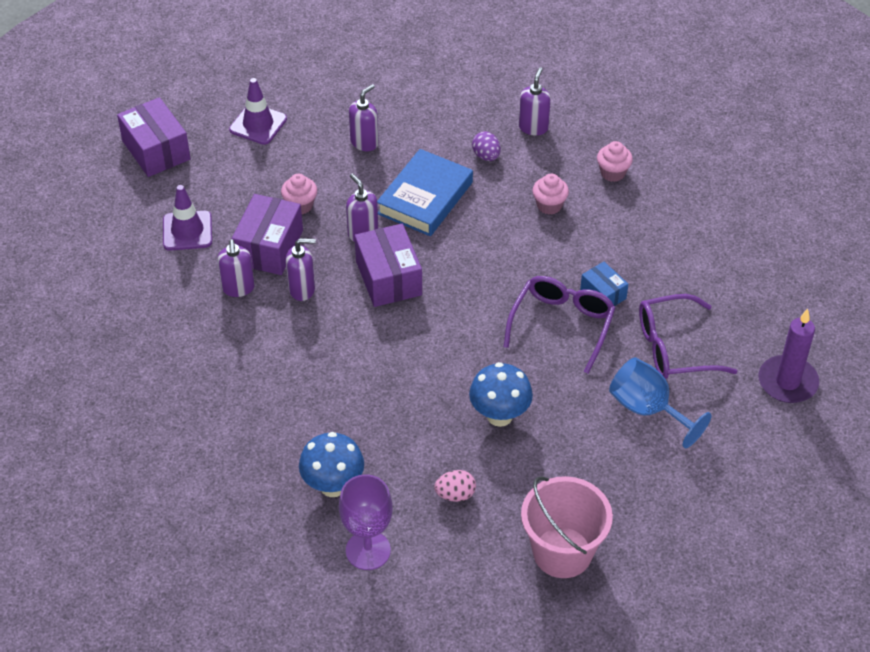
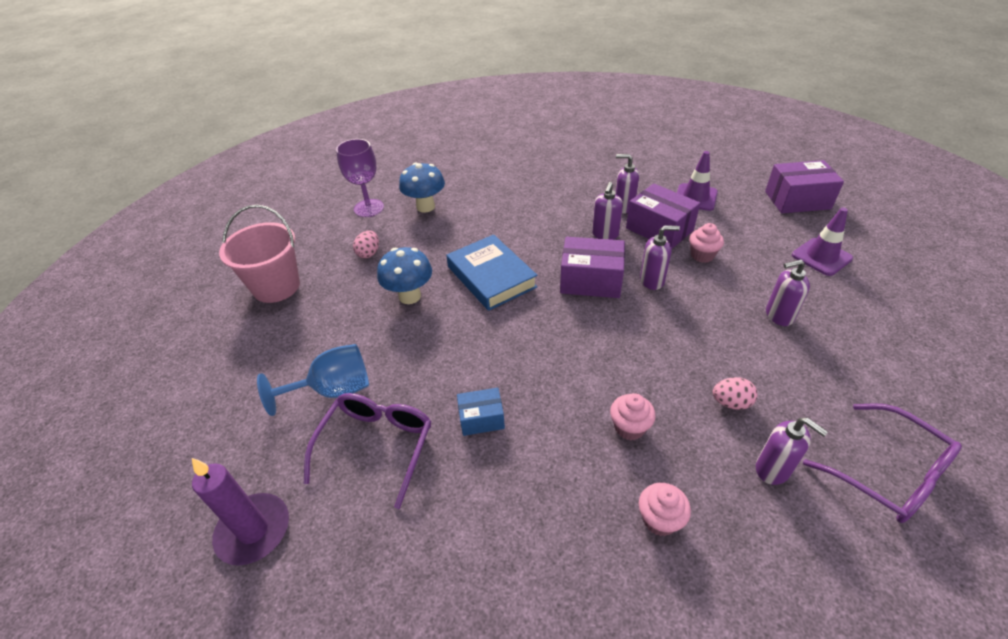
camera: 120 degrees right, 5 degrees down
purple soap dispenser [349,84,379,151] -> purple soap dispenser turned 105 degrees clockwise [766,259,810,326]
blue book [377,149,473,236] -> blue book moved to [446,235,537,311]
purple egg [472,131,501,161] -> pink egg [712,377,757,410]
purple glasses [504,276,615,373] -> purple glasses moved to [803,403,962,523]

